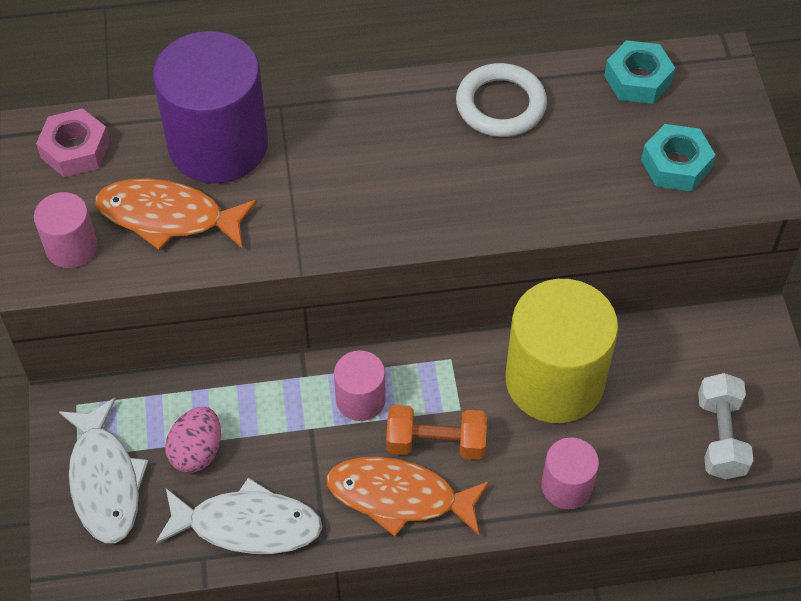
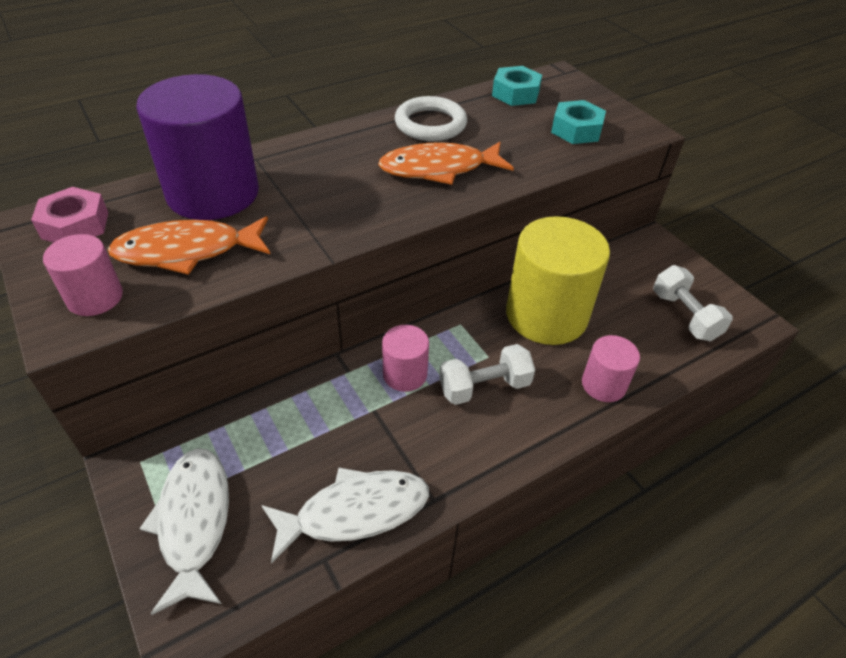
camera: 25 degrees left, 10 degrees down
white fish [59,398,148,543] -> white fish turned 150 degrees counterclockwise [139,448,229,615]
pink egg [165,407,221,473] -> none
orange fish [326,457,490,536] -> orange fish moved to [378,142,514,185]
orange dumbbell [386,405,487,460] -> white dumbbell [439,344,535,405]

